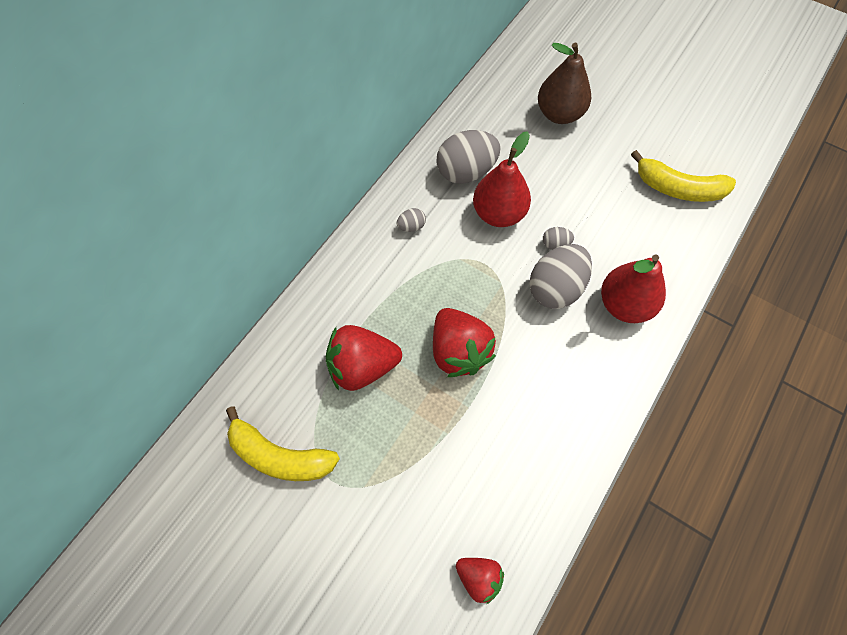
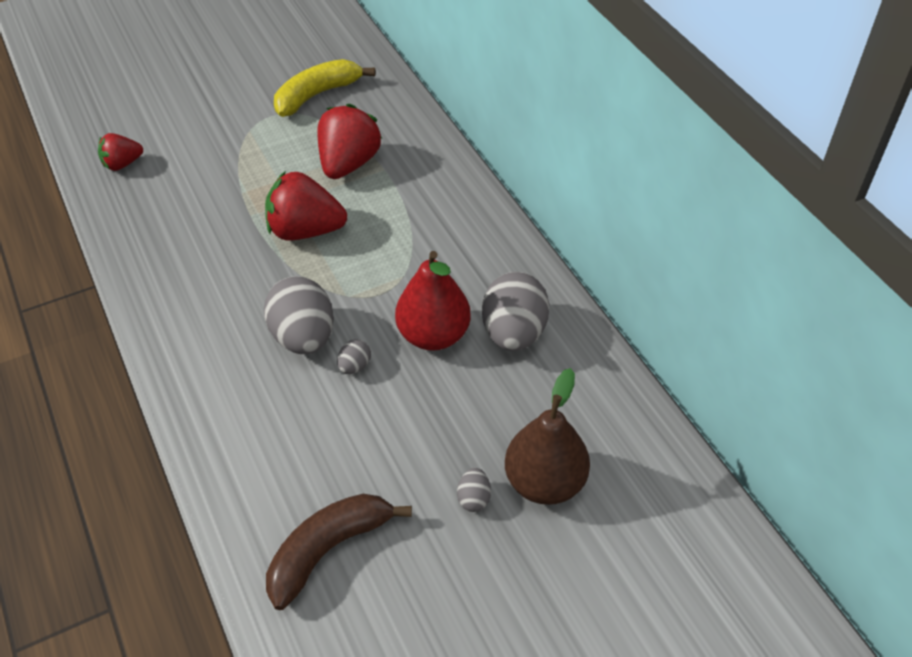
camera: 120 degrees right, 15 degrees down
grey egg [397,208,426,232] -> grey egg moved to [457,468,491,512]
red pear [601,254,666,323] -> none
yellow banana [631,150,736,202] -> brown banana [266,494,412,610]

